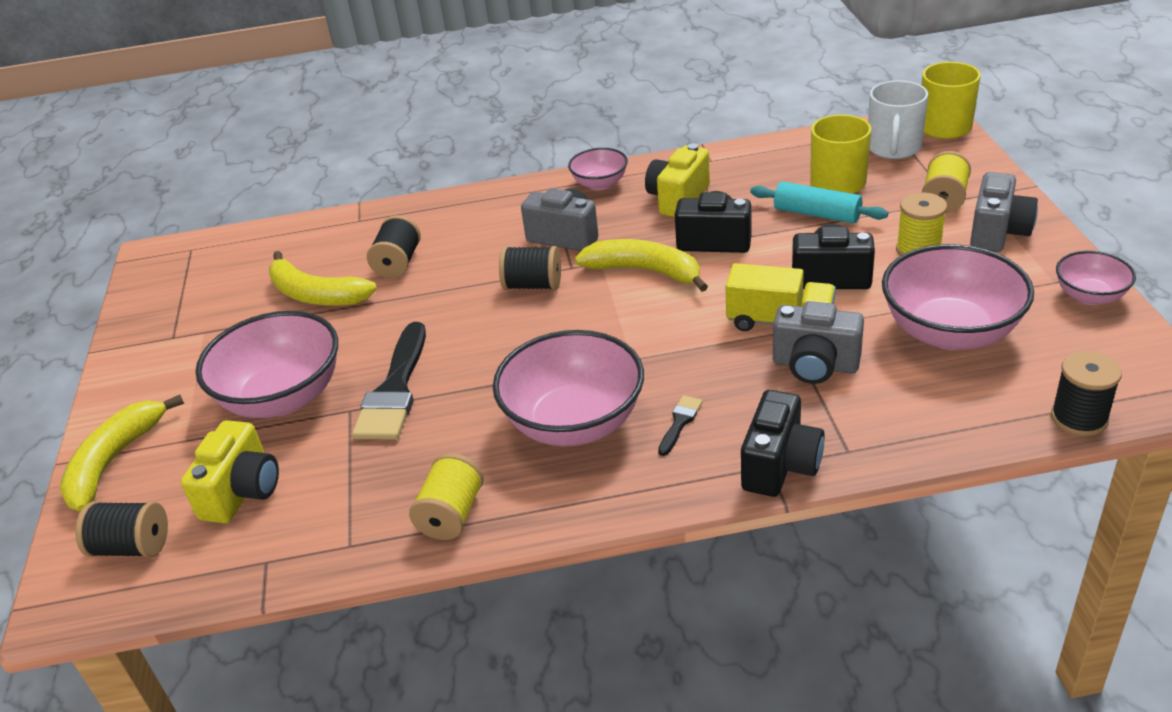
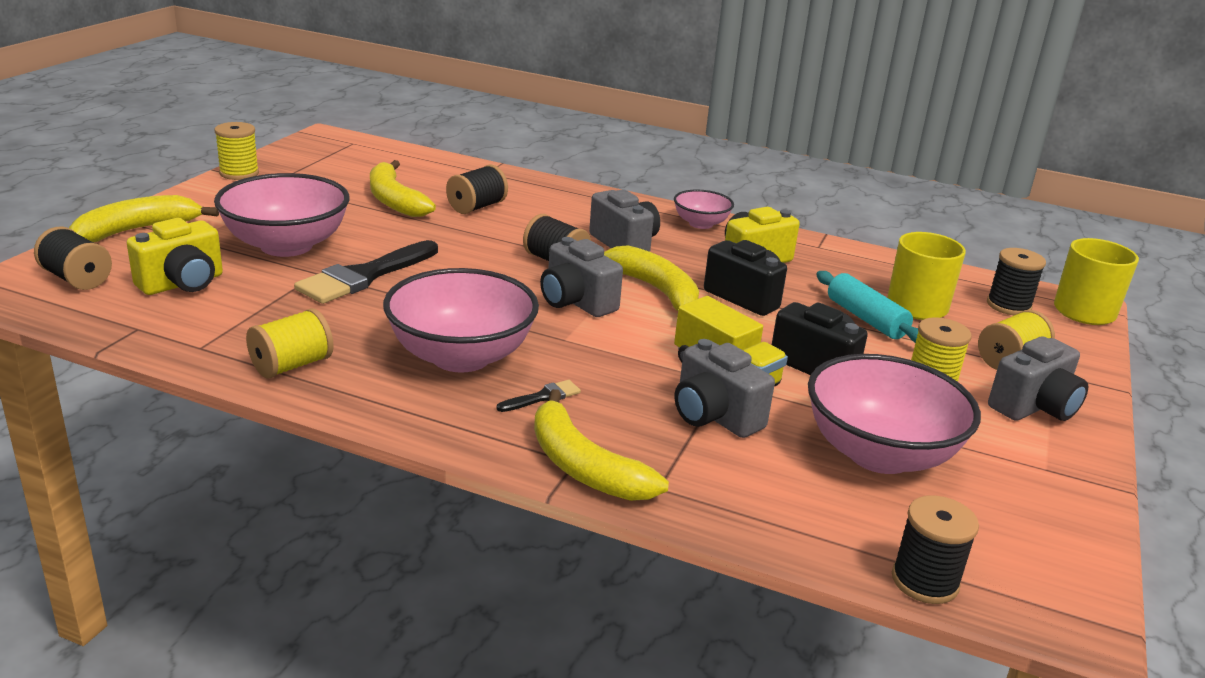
camera: 25 degrees right, 10 degrees down
black camera [741,390,825,497] -> yellow banana [534,389,669,501]
white mug [868,80,928,159] -> black spool [987,248,1046,315]
pink bowl [1056,251,1136,305] -> none
none -> yellow spool [214,122,259,180]
none -> grey camera [540,237,623,317]

